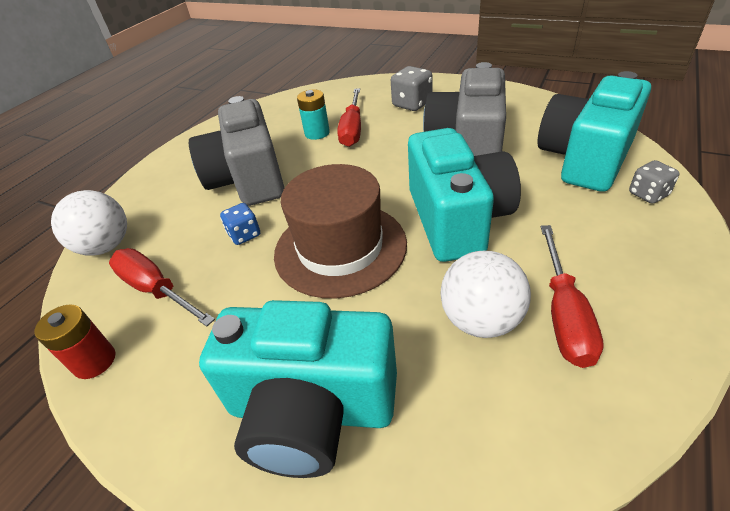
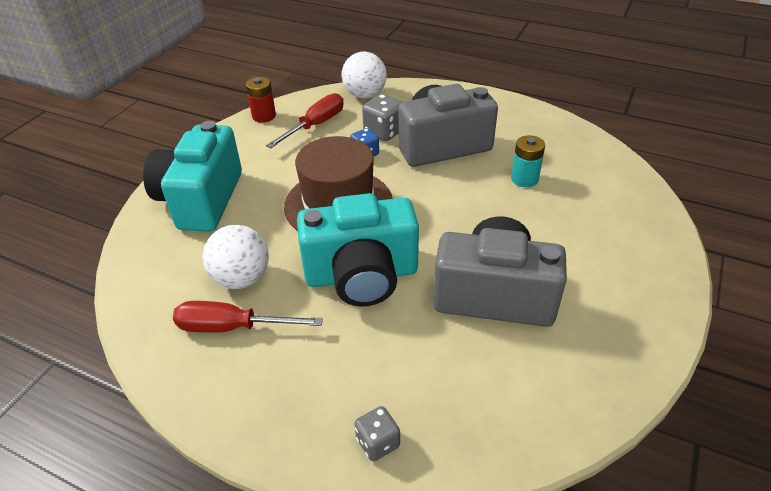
camera: 85 degrees right, 0 degrees up
red screwdriver [337,88,361,147] -> none
grey dice [391,66,432,111] -> grey dice moved to [362,94,402,141]
turquoise camera [538,71,651,192] -> none

